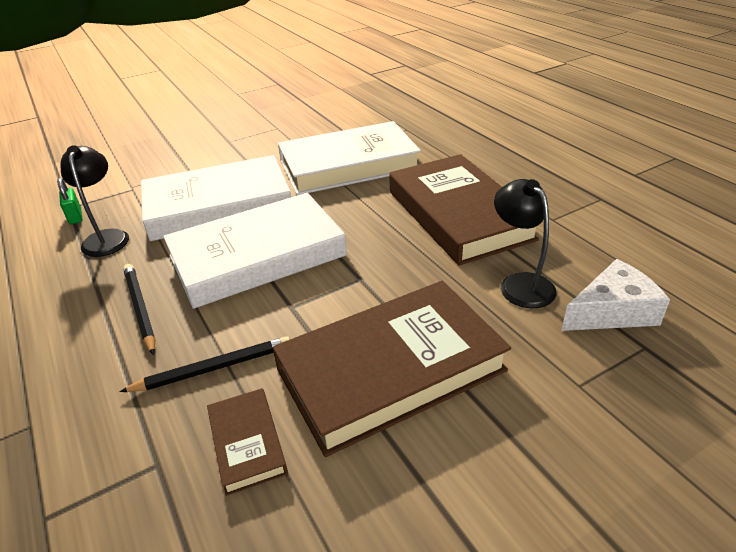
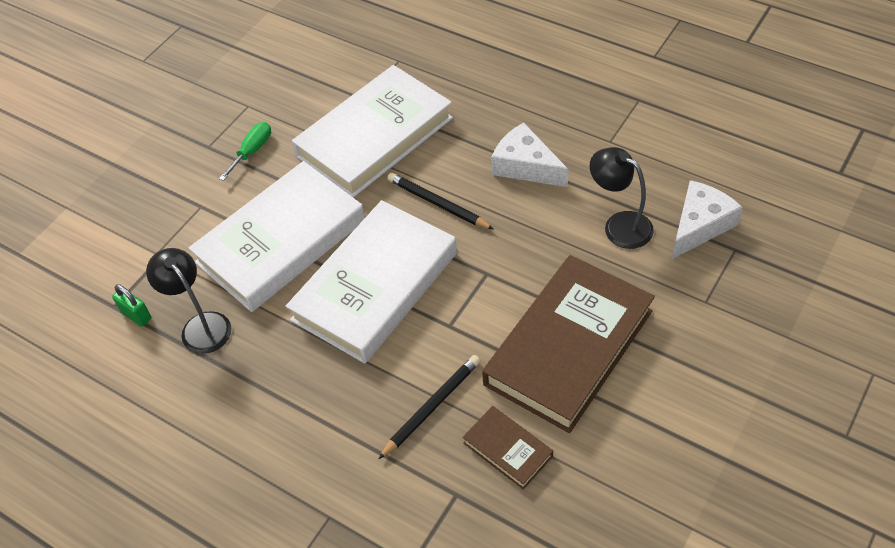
camera: 25 degrees left, 15 degrees up
black pencil [123,264,156,355] -> black pencil moved to [387,173,493,229]
brown book [389,154,539,266] -> white cheese [491,123,569,187]
none -> green screwdriver [219,122,271,181]

